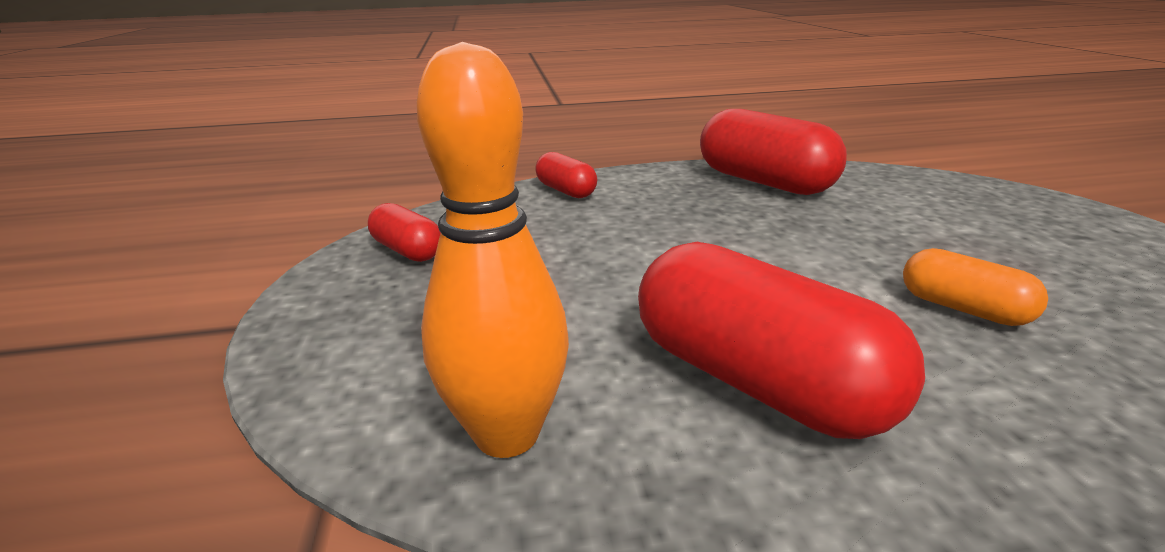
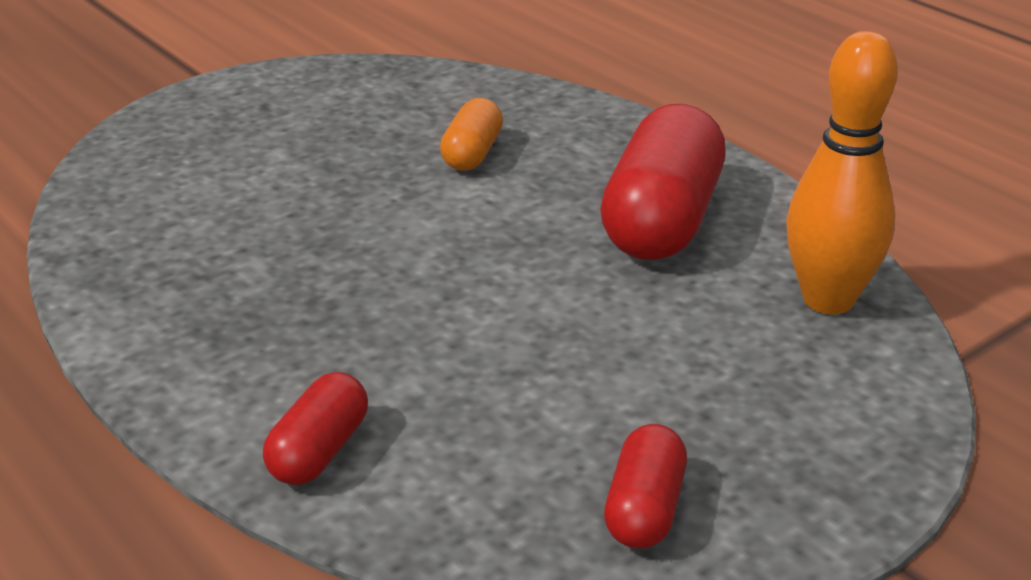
camera: 120 degrees left, 5 degrees up
red capsule [700,109,847,195] -> none

